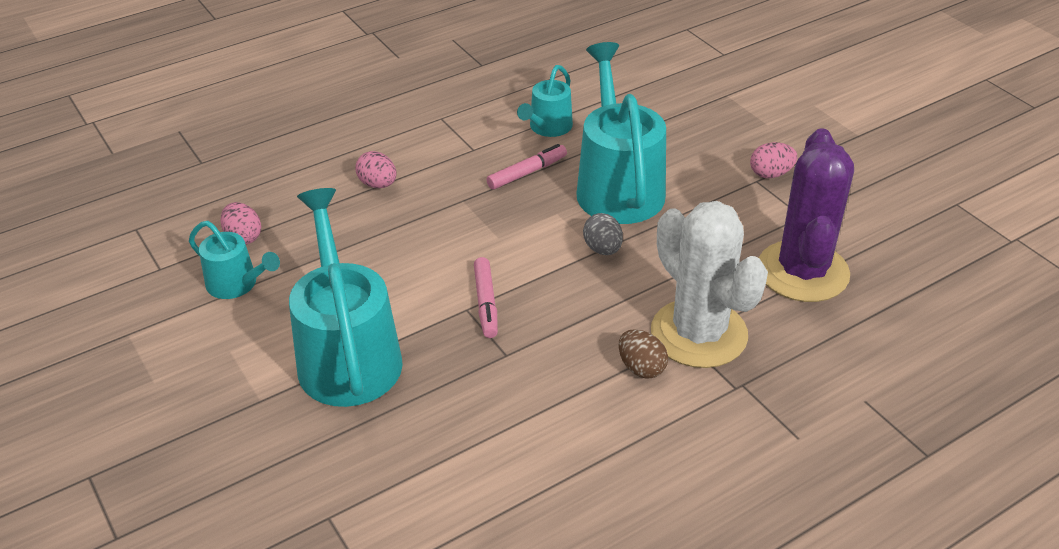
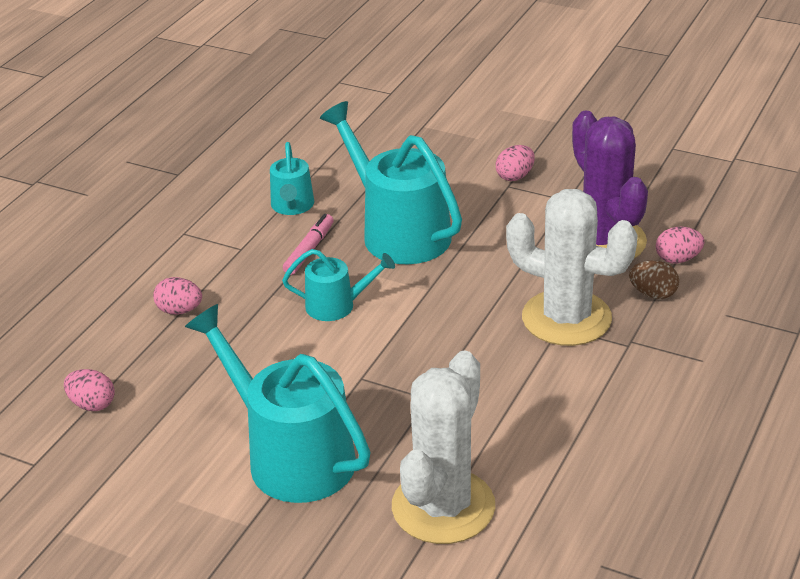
camera: 30 degrees left, 5 degrees down
turquoise watering can [189,221,280,299] -> turquoise watering can moved to [282,249,395,321]
pink marker [474,257,498,338] -> none
grey egg [583,213,623,255] -> none
brown egg [619,329,668,379] -> brown egg moved to [629,260,679,299]
none -> white cactus [392,351,495,544]
none -> pink egg [656,227,705,263]

